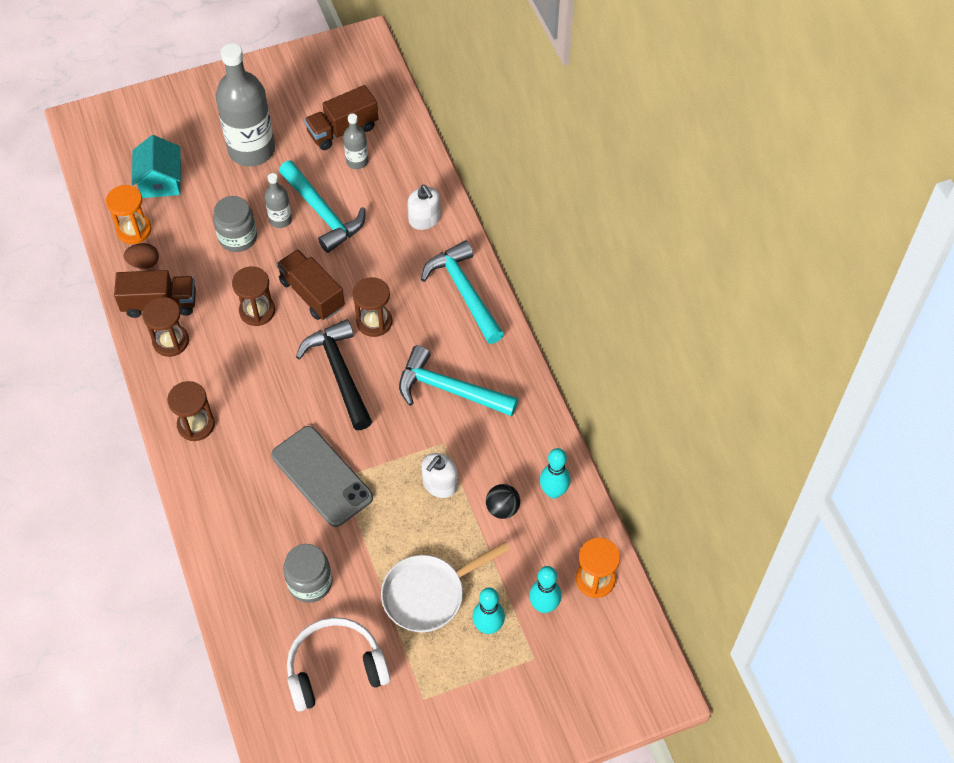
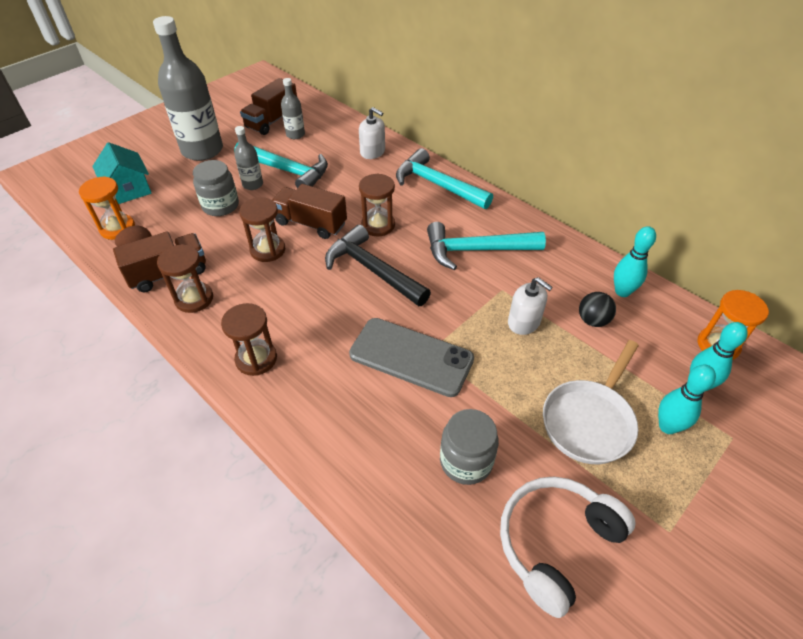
camera: 25 degrees left, 10 degrees down
white soap dispenser [422,453,458,498] -> white soap dispenser turned 60 degrees counterclockwise [508,277,553,335]

